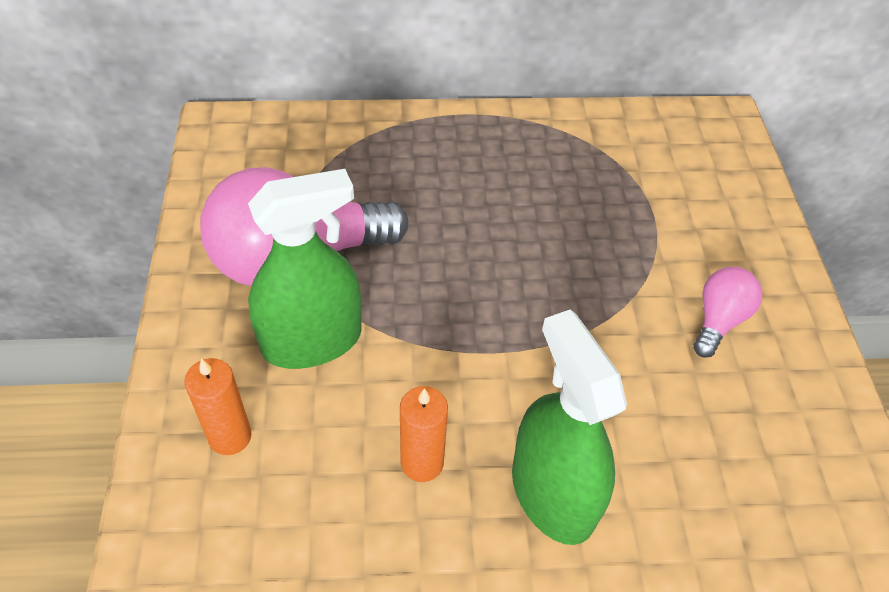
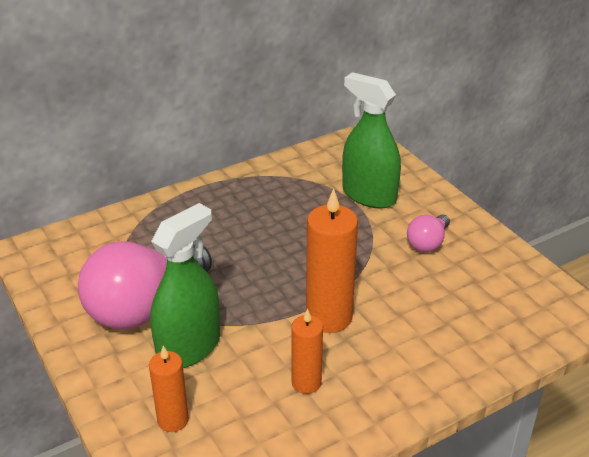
camera: 25 degrees left, 15 degrees down
green spray bottle [512,309,627,545] -> green spray bottle moved to [342,72,401,208]
pink light bulb [693,267,762,358] -> pink light bulb turned 150 degrees counterclockwise [407,214,450,252]
none -> orange candle [306,188,358,333]

